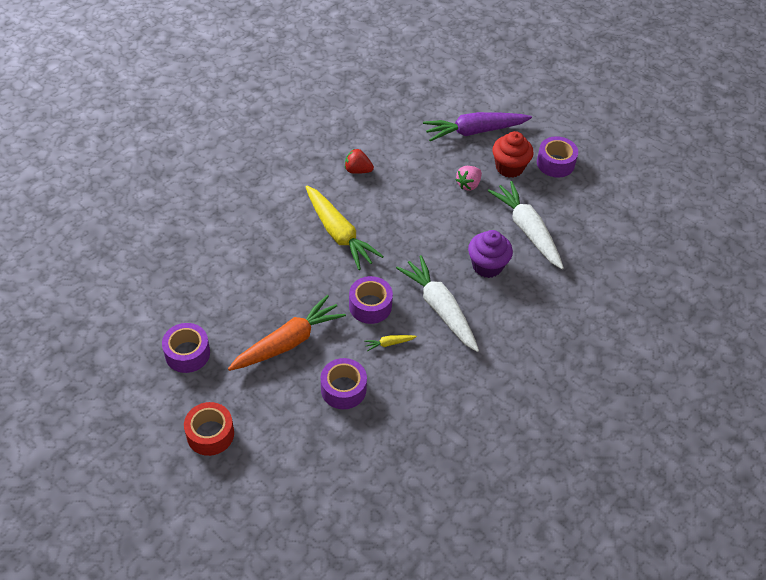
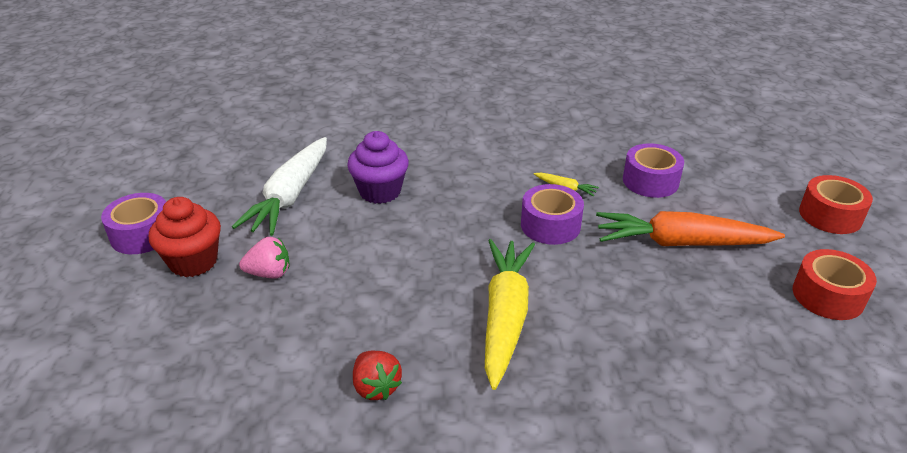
camera: 135 degrees left, 15 degrees down
purple tape [162,323,210,373] -> red tape [793,249,877,320]
white carrot [396,255,479,352] -> none
purple carrot [423,112,532,141] -> none

